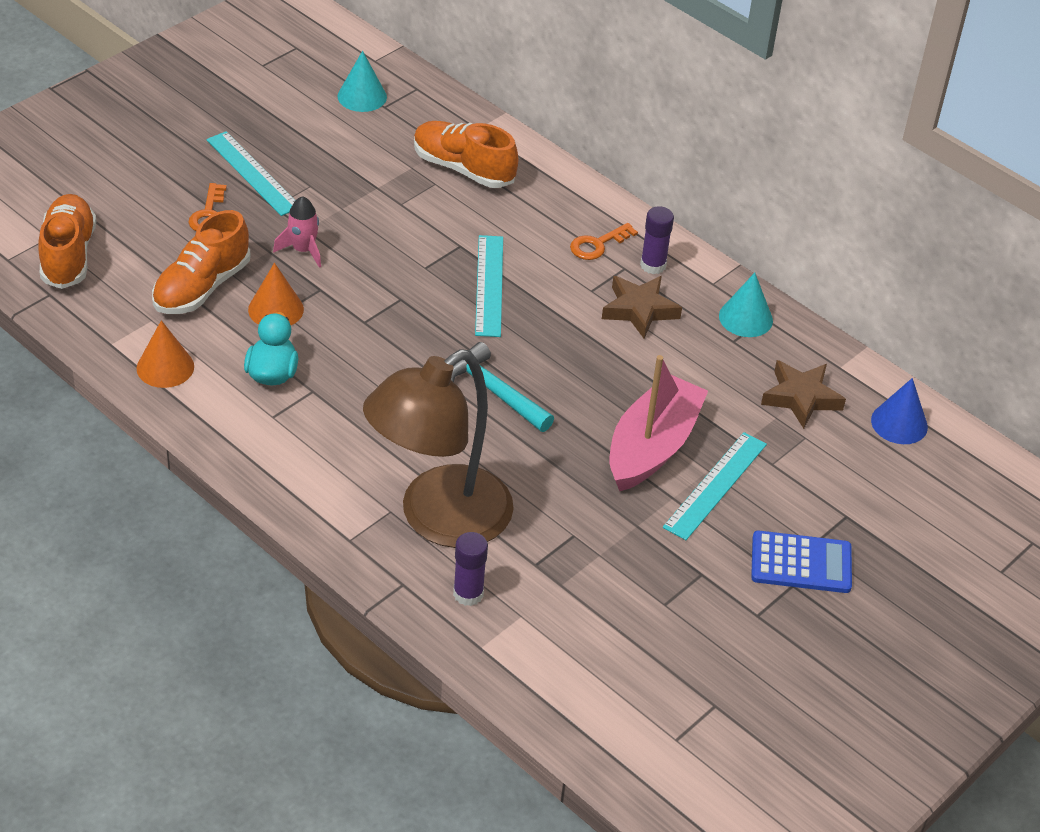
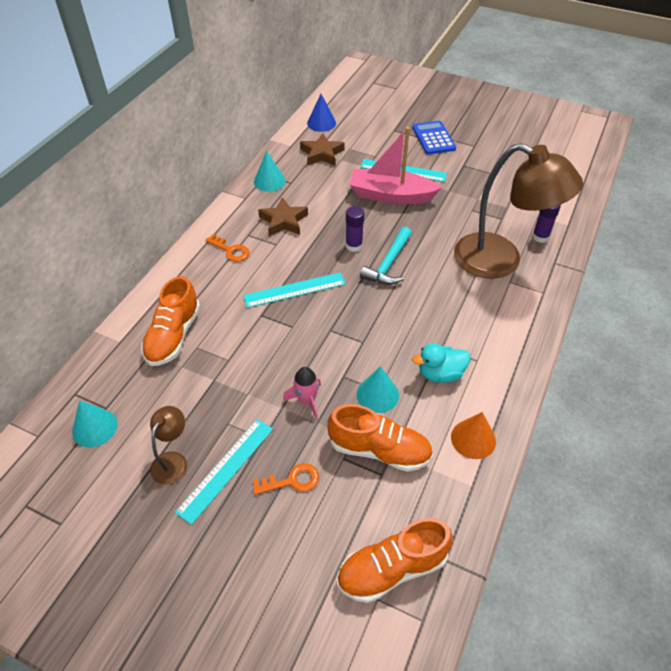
camera: 105 degrees left, 5 degrees up
orange cone [248,263,304,325] -> turquoise cone [357,366,399,413]
purple glue stick [640,206,674,274] -> purple glue stick moved to [346,206,364,252]
none -> brown lamp [150,406,187,485]

